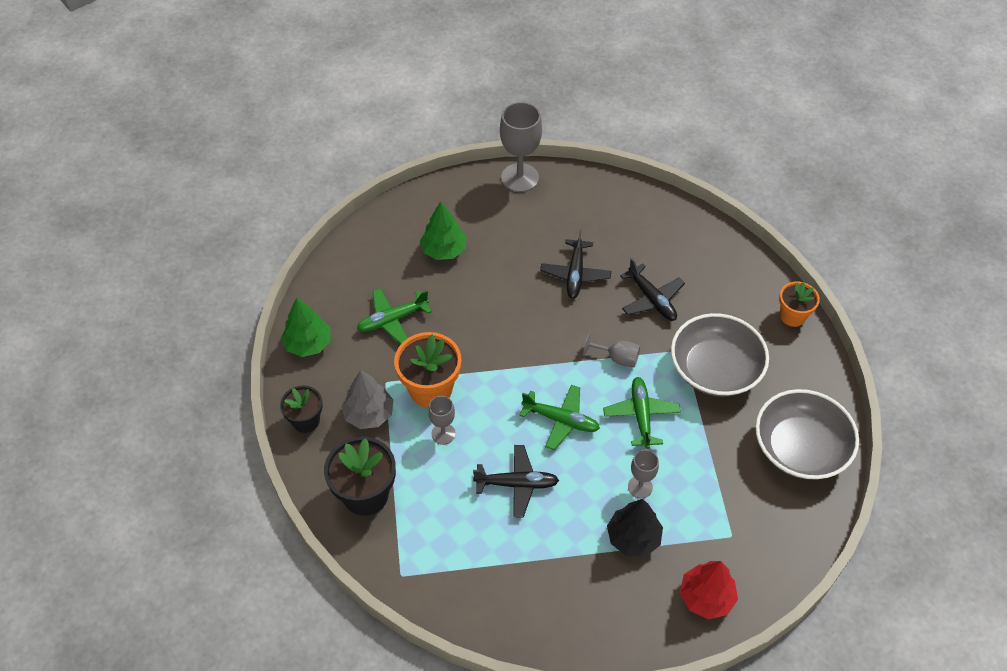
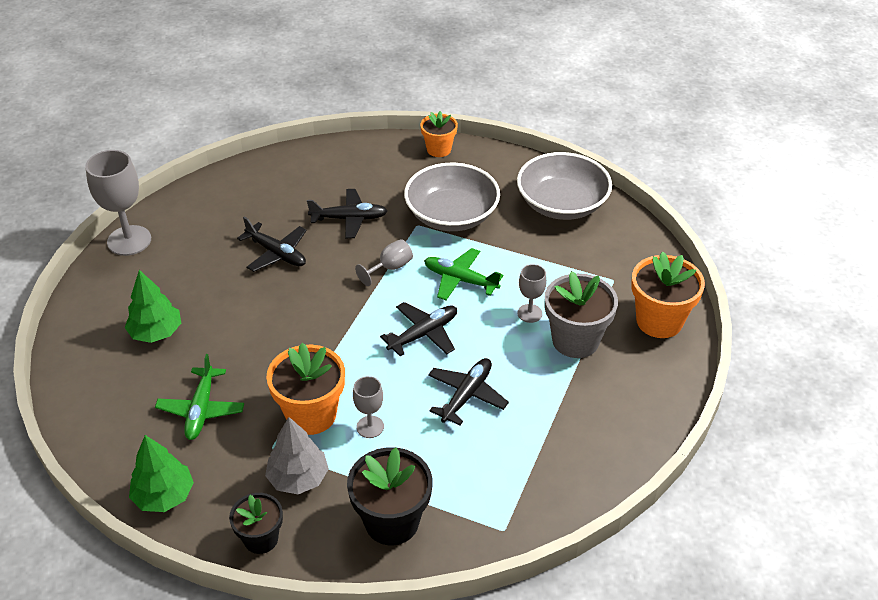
camera: 60 degrees left, 10 degrees down
green plane [519,385,600,450] -> black plane [380,302,457,357]
black tree [607,499,663,557] -> grey flower pot [544,271,618,358]
red tree [680,561,738,619] -> orange flower pot [631,252,705,338]

